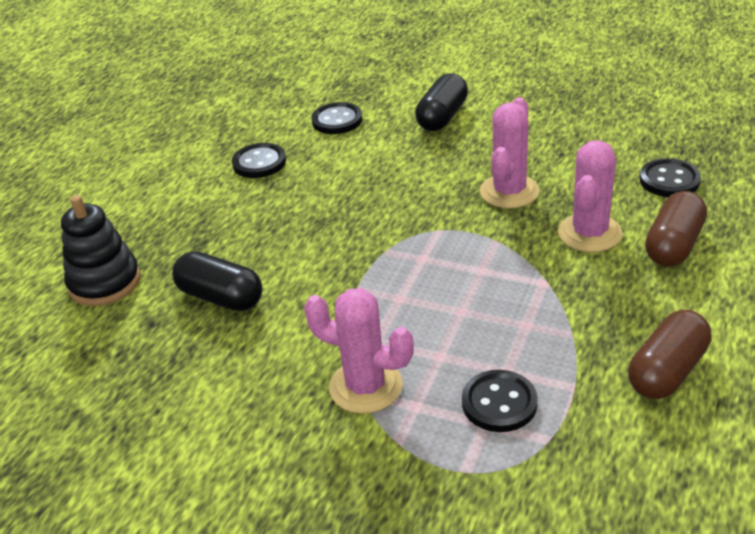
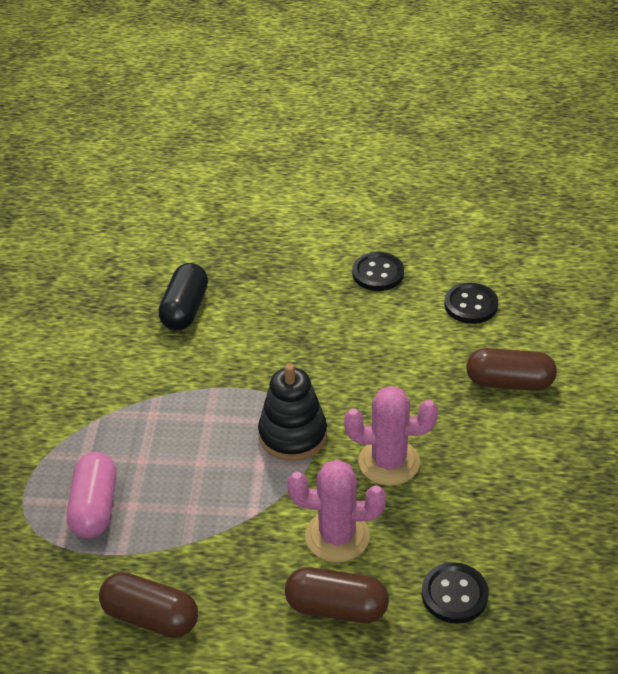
camera: 70 degrees right, 5 degrees up
black stacking toy [61,195,140,306] -> black stacking toy moved to [258,363,327,461]
pink cactus [304,288,414,414] -> none
black capsule [415,74,468,131] -> brown capsule [466,348,557,391]
black button [462,370,538,432] -> pink capsule [67,452,116,538]

